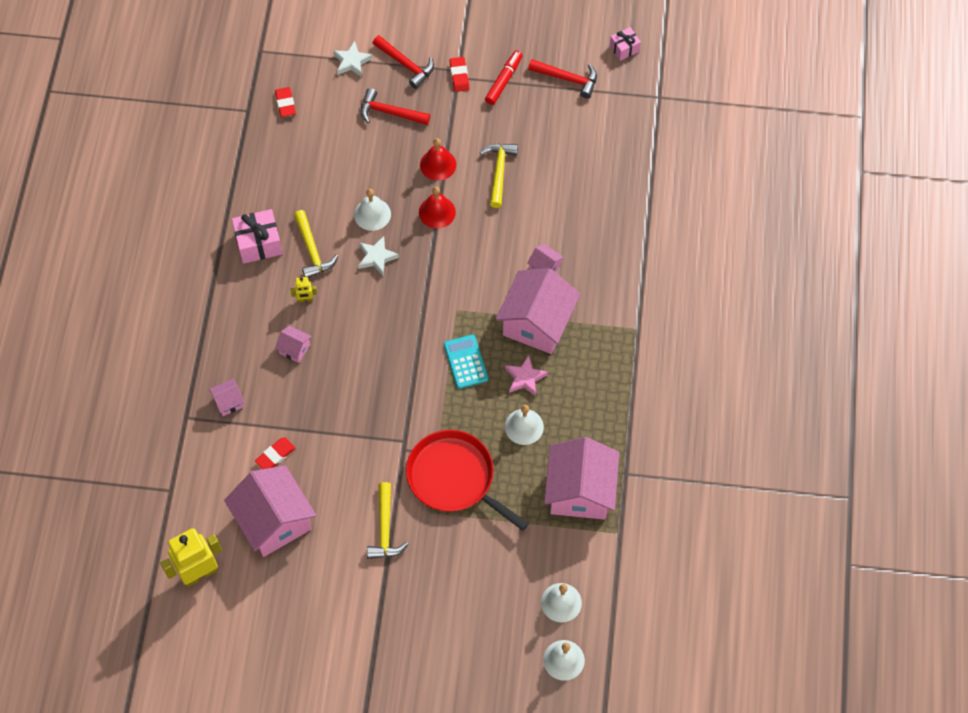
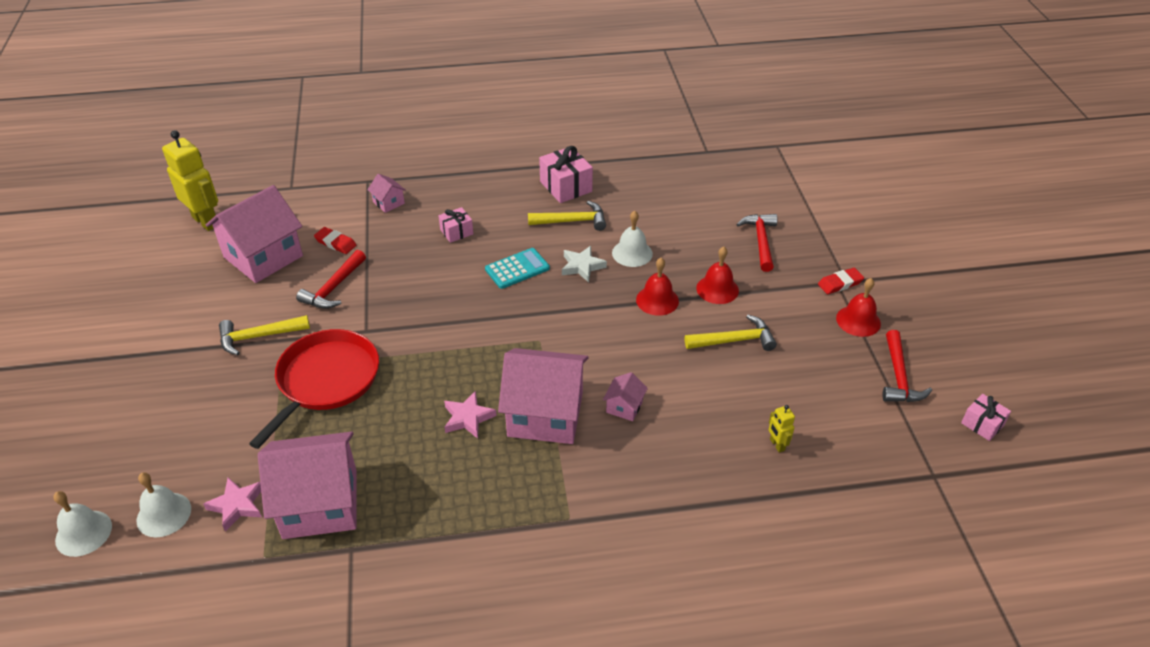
camera: 75 degrees right, 20 degrees down
red eraser [275,87,296,117] -> none
pink house [275,326,312,363] -> pink gift [438,207,473,243]
yellow robot [291,277,317,303] -> yellow robot moved to [769,405,795,453]
yellow hammer [294,210,338,278] -> yellow hammer turned 150 degrees counterclockwise [528,201,606,231]
white star [333,41,373,77] -> none
red hammer [373,35,434,89] -> red hammer moved to [296,250,366,309]
turquoise calculator [444,334,488,389] -> turquoise calculator moved to [485,248,550,289]
red marker [485,50,523,105] -> red bell [836,278,881,337]
white bell [505,405,544,445] -> none
none -> pink star [203,478,262,532]

